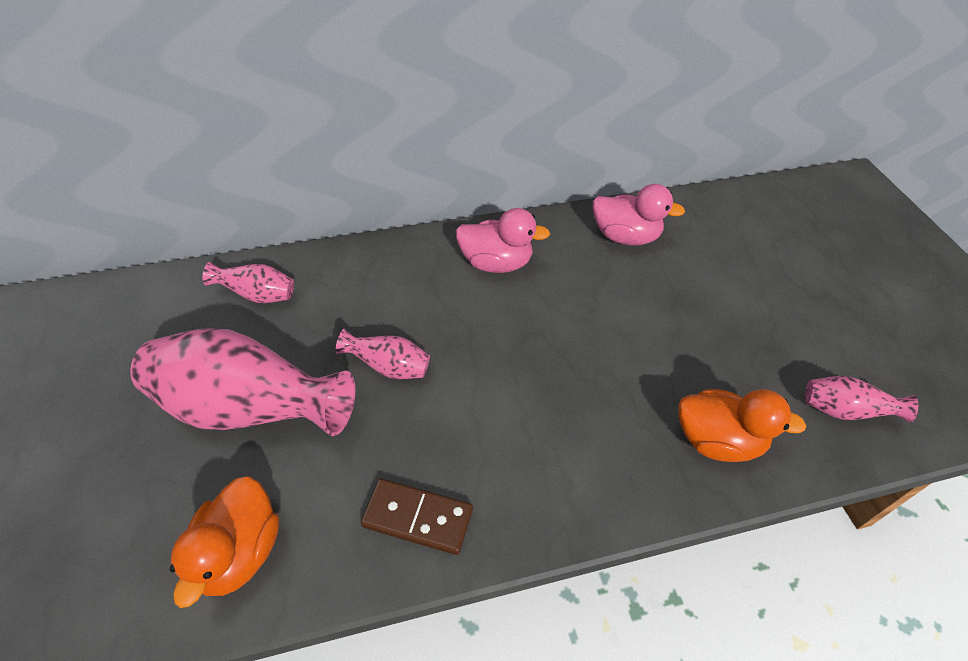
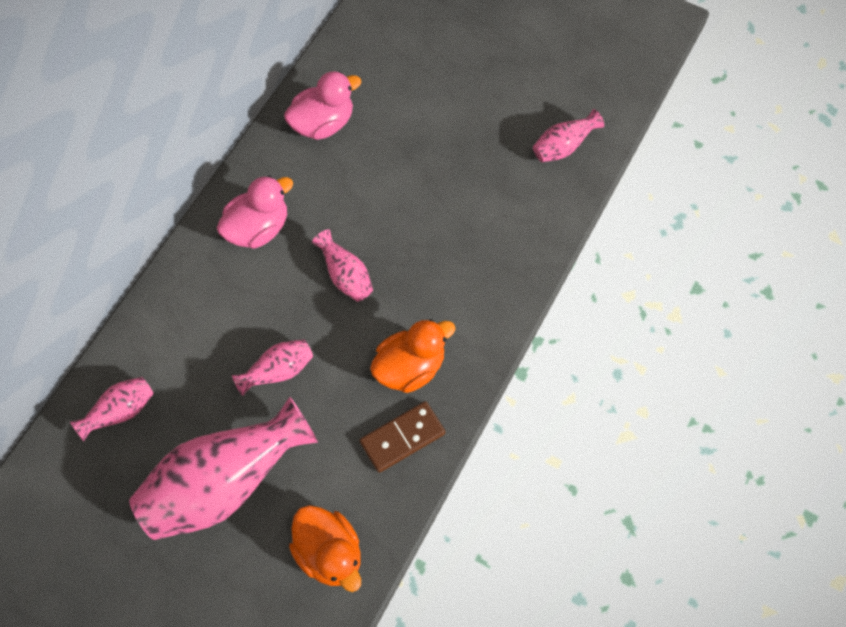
camera: 45 degrees left, 15 degrees up
orange duck [678,389,806,462] -> orange duck moved to [370,319,455,393]
none -> pink vase [312,229,373,302]

